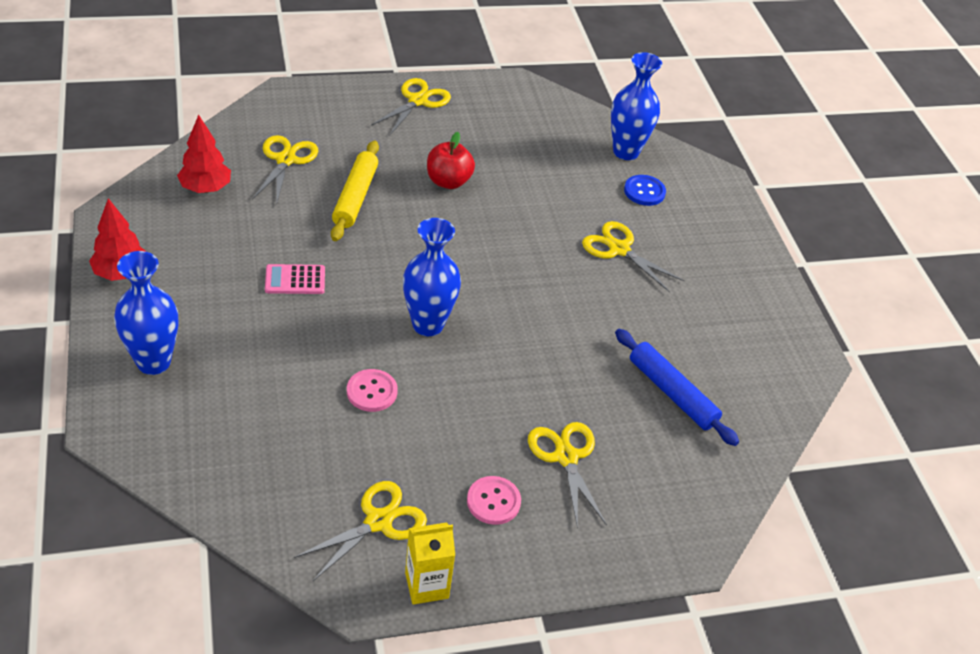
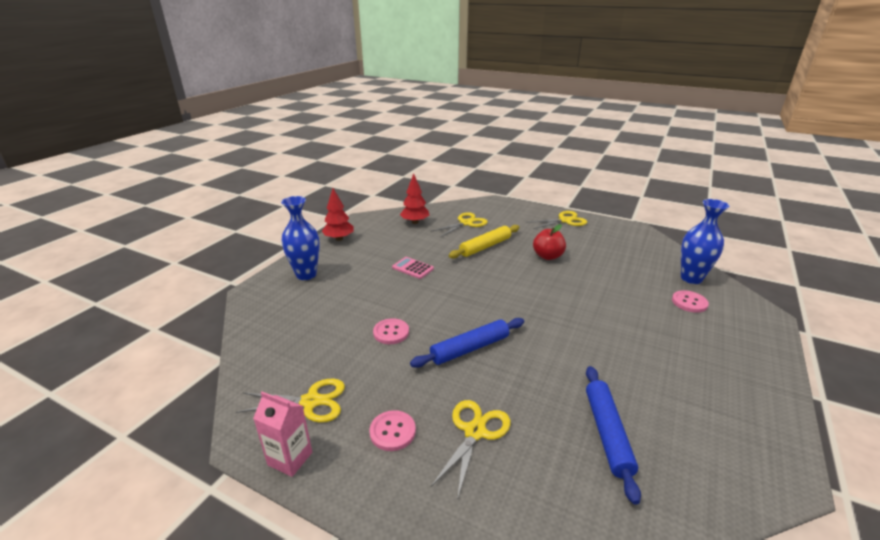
camera: 45 degrees right, 15 degrees down
blue vase [403,218,461,336] -> none
yellow carton [405,522,455,605] -> pink carton [253,392,312,477]
yellow scissors [582,221,685,292] -> none
blue button [624,175,666,206] -> pink button [672,290,709,313]
none -> blue rolling pin [410,318,524,368]

